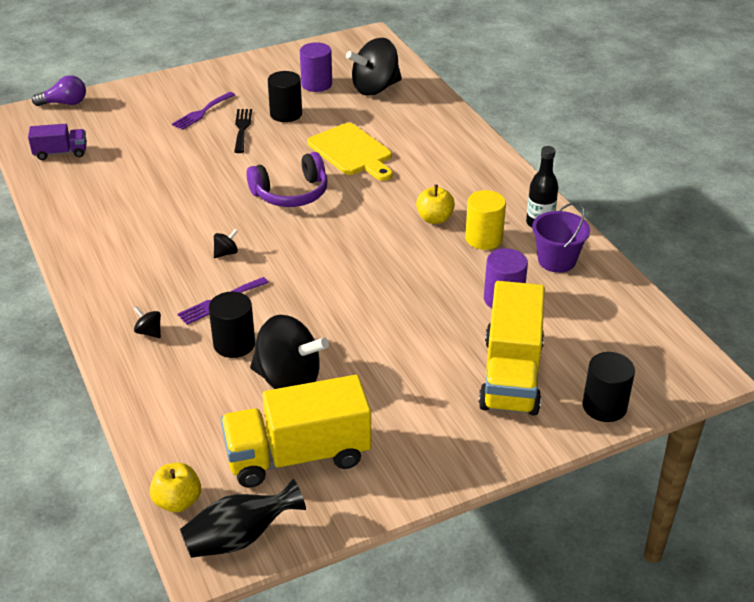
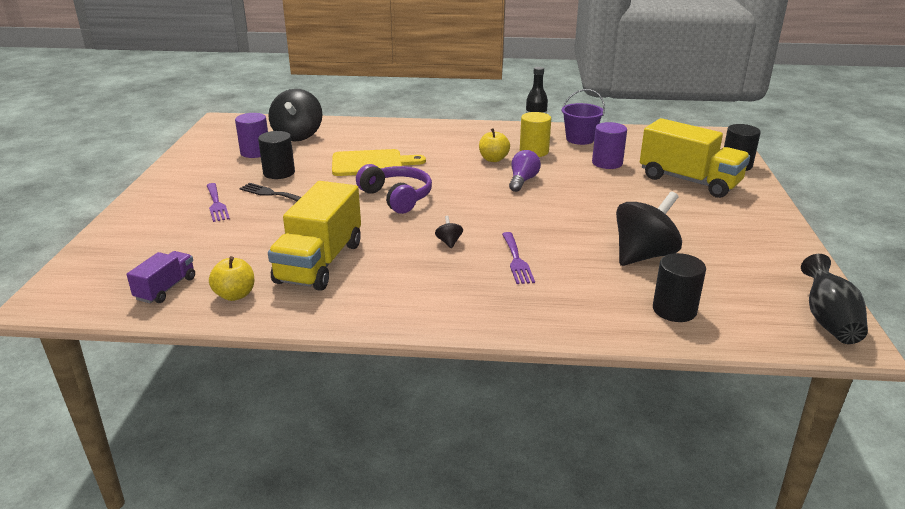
camera: 60 degrees left, 10 degrees down
purple light bulb [32,75,86,106] -> purple light bulb moved to [509,150,541,192]
black spinning top [134,306,161,338] -> none
yellow apple [150,463,201,512] -> yellow apple moved to [209,256,254,301]
black cylinder [209,292,255,358] -> black cylinder moved to [653,253,706,322]
yellow truck [220,375,371,488] -> yellow truck moved to [268,181,361,291]
purple headphones [246,152,328,207] -> purple headphones turned 45 degrees counterclockwise [356,164,432,214]

